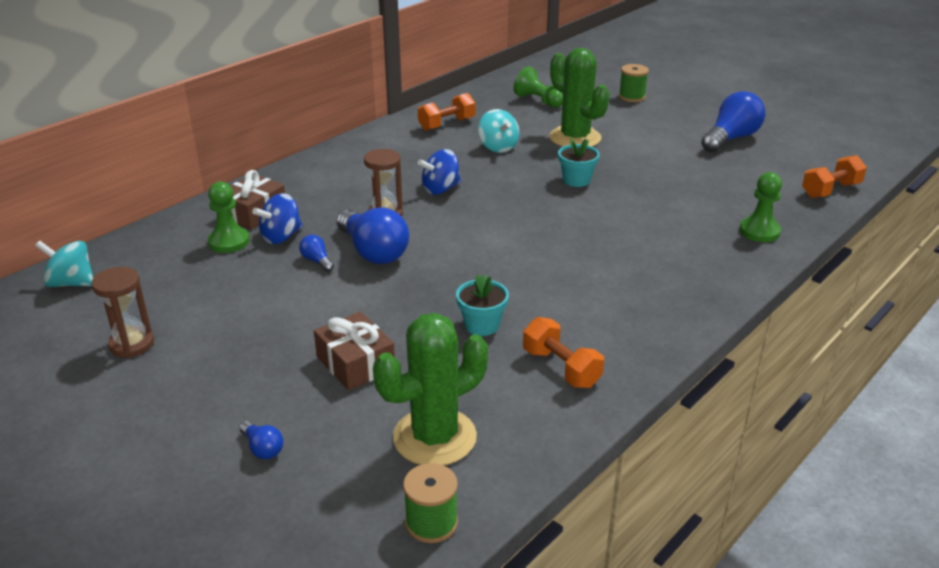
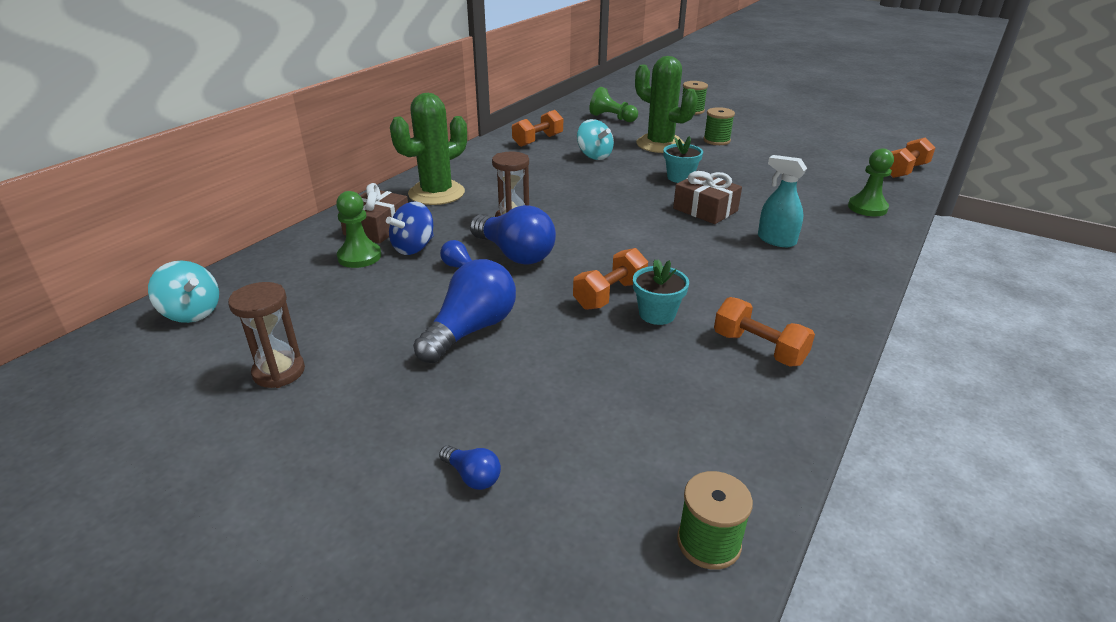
camera: 10 degrees left, 0 degrees up
turquoise spinning top [35,241,94,287] -> turquoise spinning top turned 150 degrees counterclockwise [148,261,219,323]
brown gift [314,311,395,390] -> brown gift moved to [673,171,742,224]
green cactus [373,313,488,466] -> green cactus moved to [390,93,467,205]
blue spinning top [418,149,461,195] -> none
blue light bulb [701,91,765,152] -> blue light bulb moved to [413,259,516,363]
none -> orange dumbbell [573,248,648,310]
none -> green spool [703,107,735,145]
none -> turquoise spray bottle [758,155,807,247]

